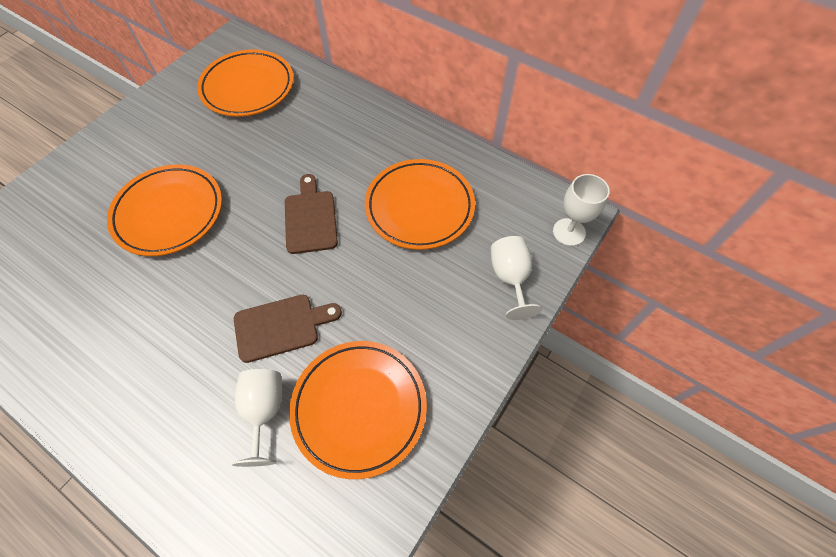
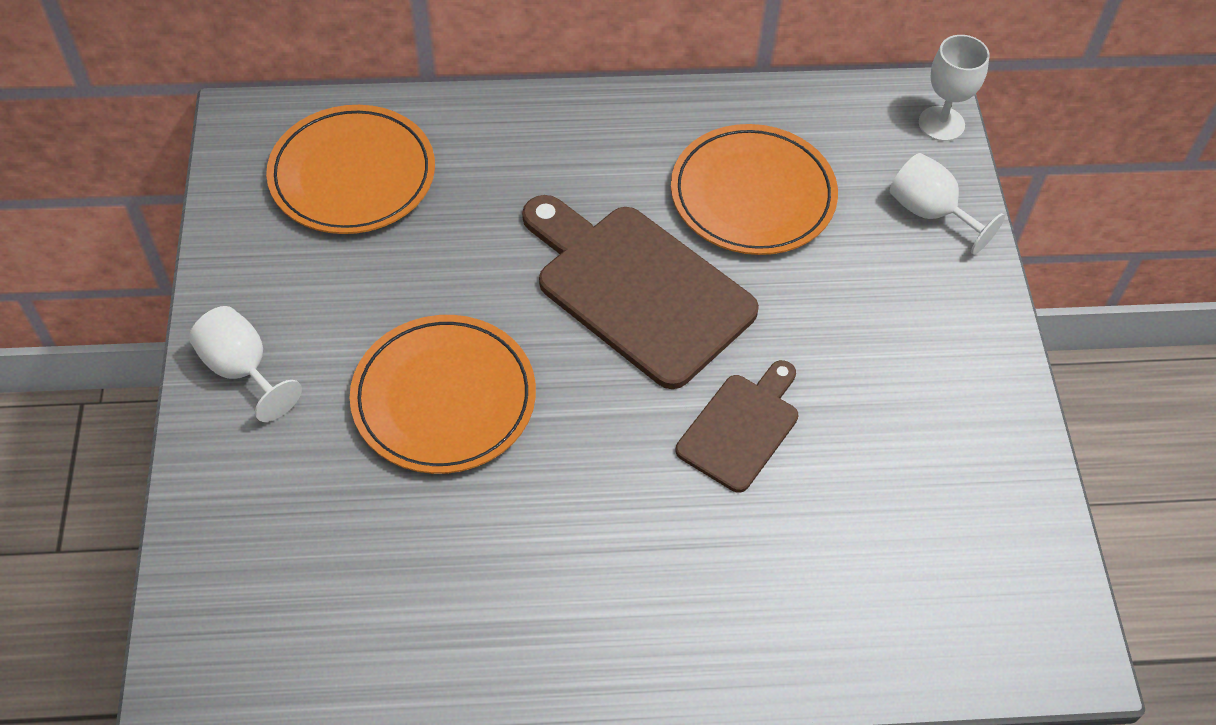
camera: 40 degrees left, 5 degrees down
white goblet [232,369,282,467] -> white goblet moved to [189,306,302,422]
brown cutting board [285,174,338,254] -> brown cutting board [522,195,759,389], size x1.77
orange plate [289,341,427,479] -> none

